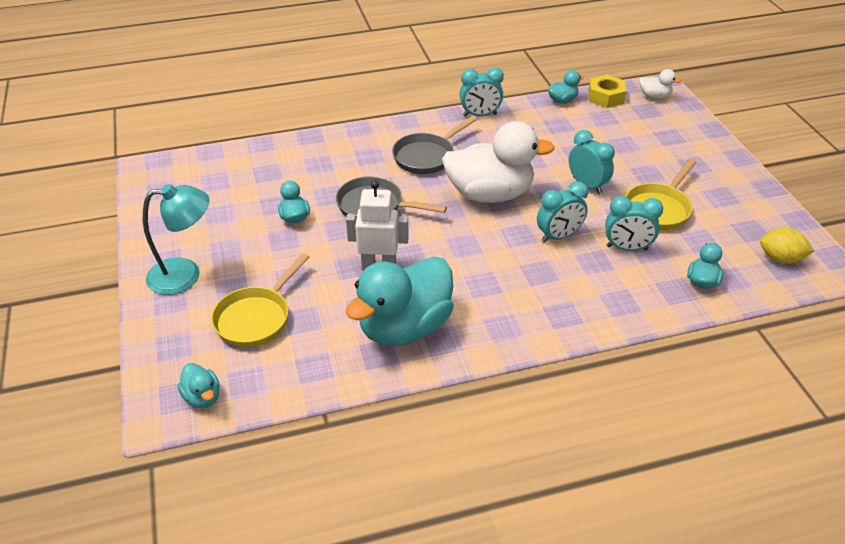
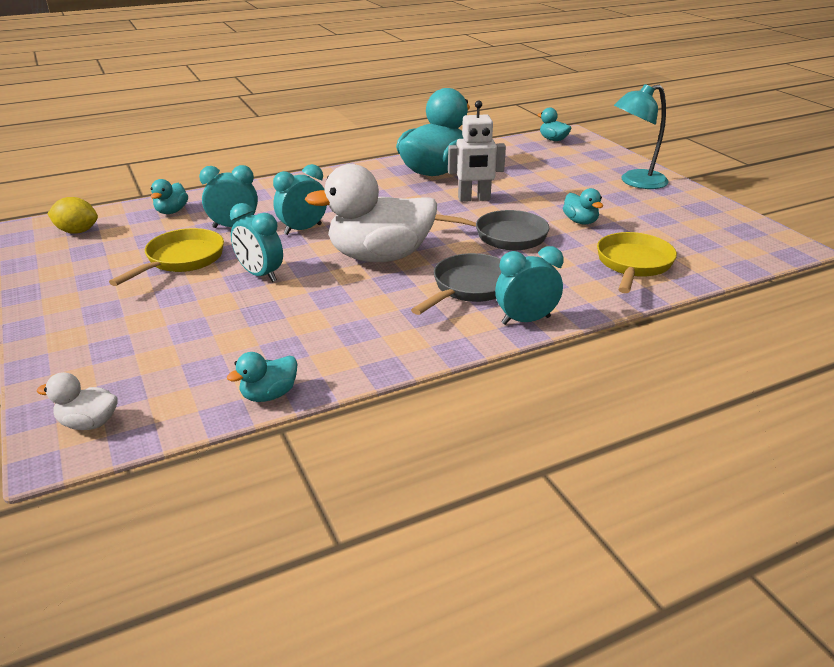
camera: 170 degrees right, 10 degrees down
yellow pan [211,253,309,347] -> yellow pan moved to [597,232,677,293]
turquoise clock [460,67,504,117] -> turquoise clock moved to [495,246,564,325]
yellow nut [588,75,626,108] -> none

